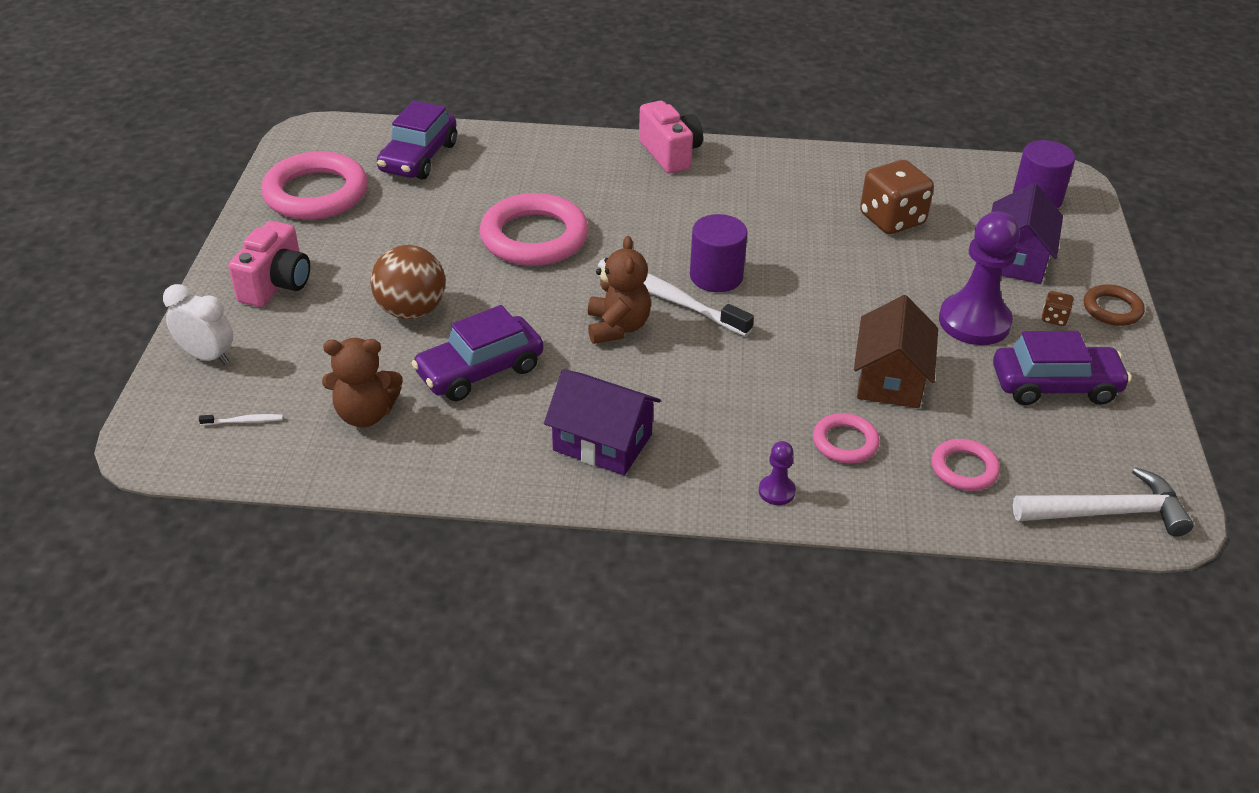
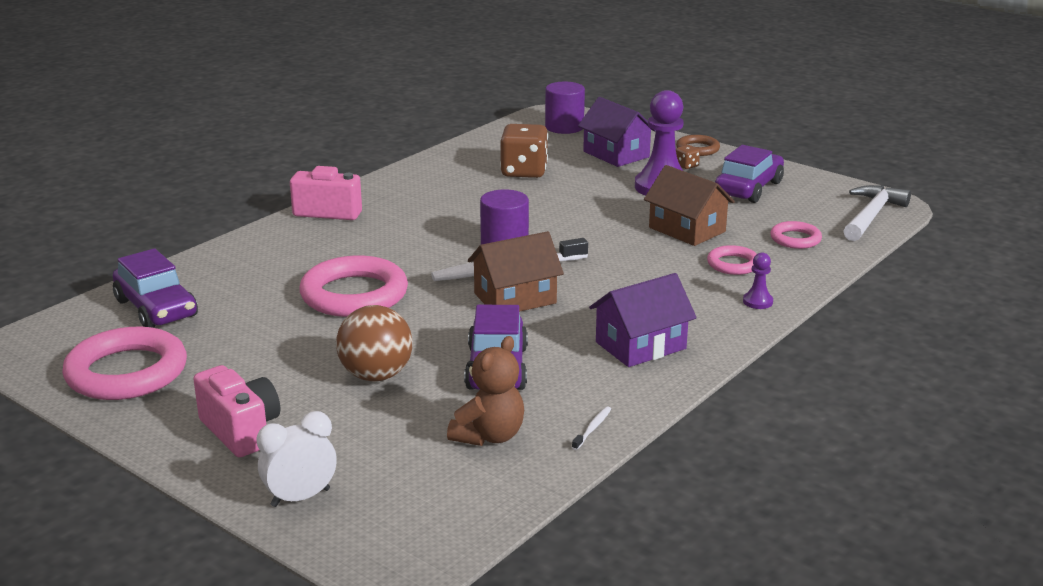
camera: 55 degrees left, 15 degrees down
white toothbrush [199,414,283,425] -> white toothbrush moved to [572,406,611,450]
brown teddy bear [588,236,651,344] -> brown house [468,231,564,312]

